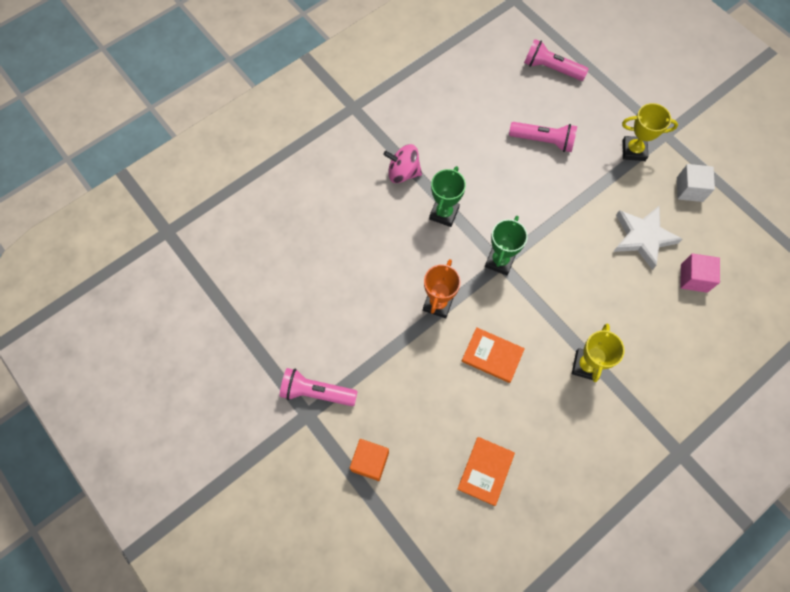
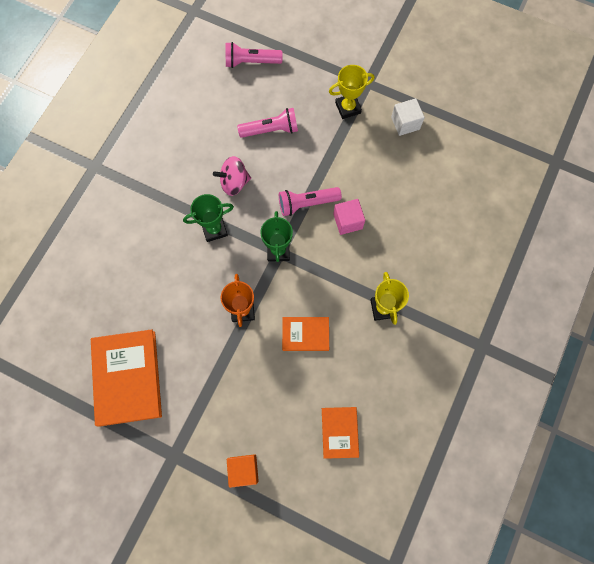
camera: 25 degrees left, 5 degrees up
pink flashlight [280,368,358,406] -> pink flashlight moved to [279,187,342,216]
pink spinning top [383,144,422,183] -> pink spinning top moved to [213,156,251,196]
green trophy [429,166,466,227] -> green trophy turned 75 degrees clockwise [183,194,234,242]
white star [613,206,682,270] -> none
pink cube [680,254,720,293] -> pink cube moved to [333,199,365,235]
none -> orange book [91,329,162,427]

